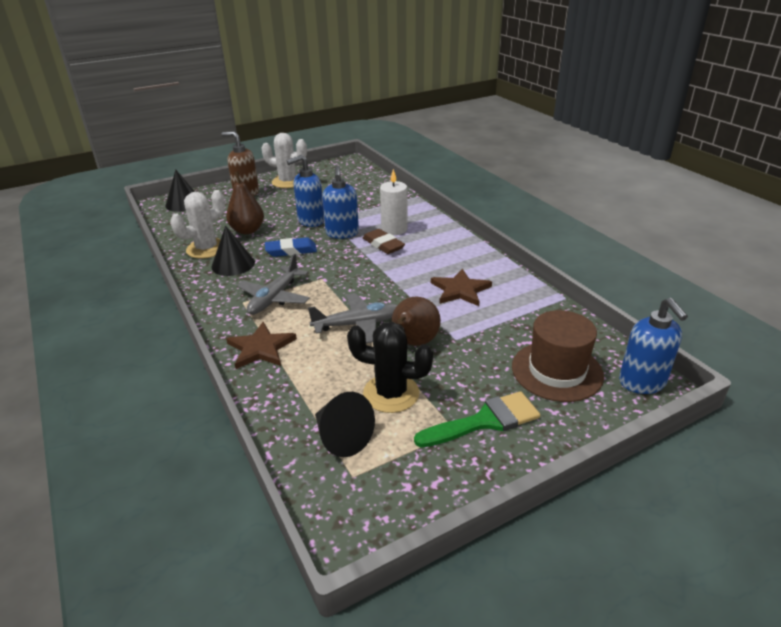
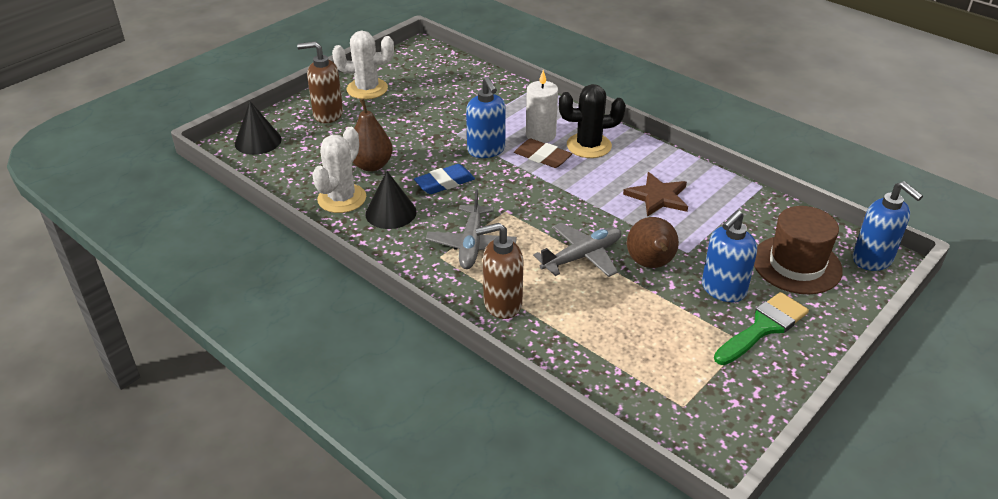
camera: 20 degrees left, 5 degrees up
brown star [226,322,297,369] -> brown soap dispenser [475,223,523,319]
blue soap dispenser [287,155,324,227] -> blue soap dispenser moved to [702,210,757,302]
black cone [315,392,375,457] -> none
black cactus [347,322,433,413] -> black cactus moved to [559,84,626,158]

